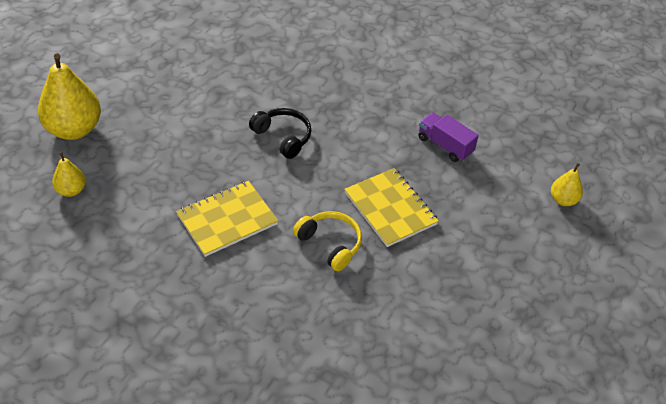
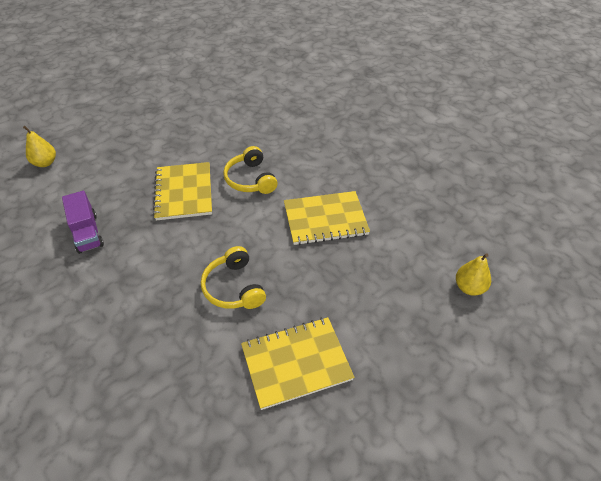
camera: 155 degrees left, 0 degrees up
yellow pear [38,53,101,140] -> none
black headphones [249,108,312,159] -> yellow headphones [201,246,266,309]
none -> yellow notebook [241,317,355,410]

